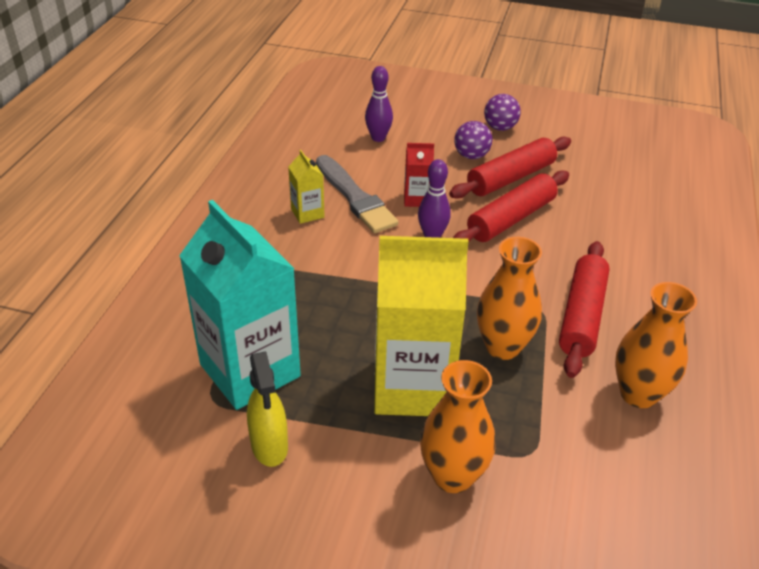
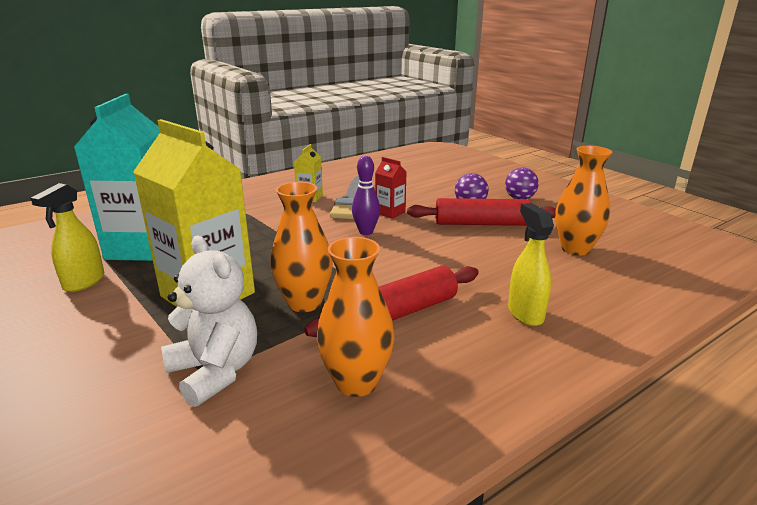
camera: 40 degrees right, 15 degrees down
purple bowling pin [365,66,393,142] -> none
orange vase [420,360,496,493] -> orange vase moved to [555,146,612,255]
red rolling pin [453,170,569,243] -> none
none -> white teddy bear [161,235,257,407]
none -> yellow spray bottle [508,203,554,326]

